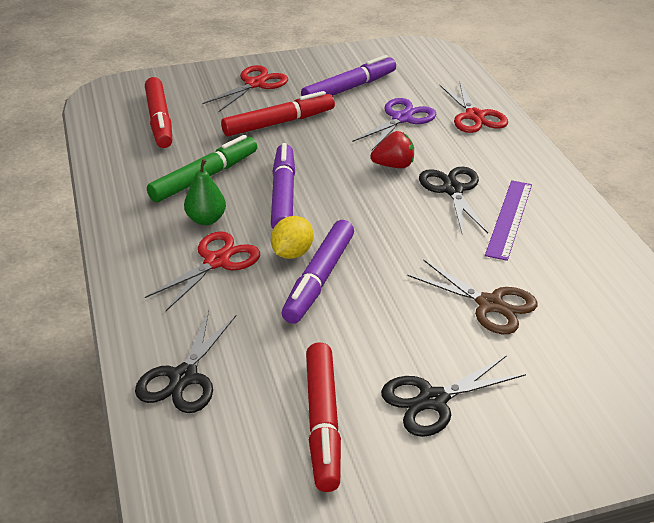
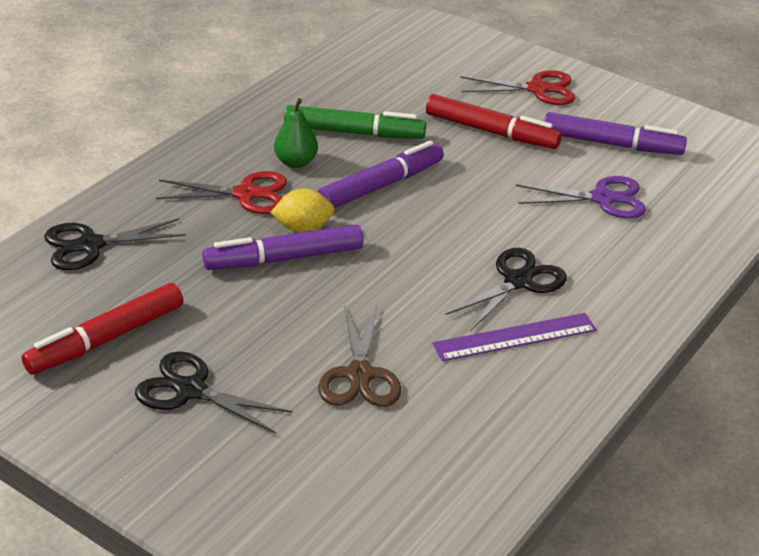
camera: 50 degrees right, 0 degrees up
red marker [145,77,172,148] -> none
red strawberry [371,131,414,168] -> none
red scissors [439,80,508,133] -> none

